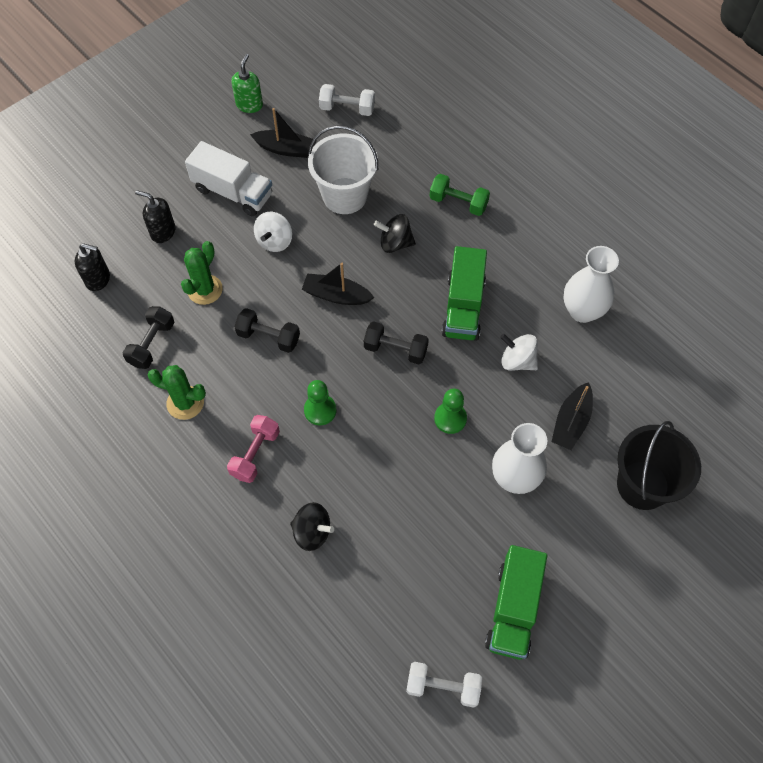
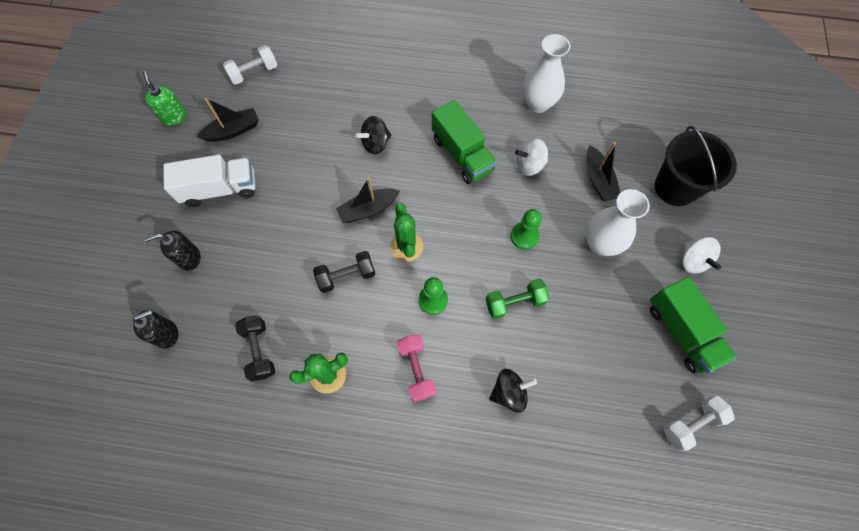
camera: 40 degrees left, 5 degrees up
green cactus [181,241,223,305] -> green cactus moved to [390,204,423,262]
white spinning top [254,212,292,252] -> white spinning top moved to [682,237,722,274]
white bucket [308,125,378,214] -> none
black dumbbell [364,321,429,364] -> none
green dumbbell [429,174,490,216] -> green dumbbell moved to [486,279,549,319]

